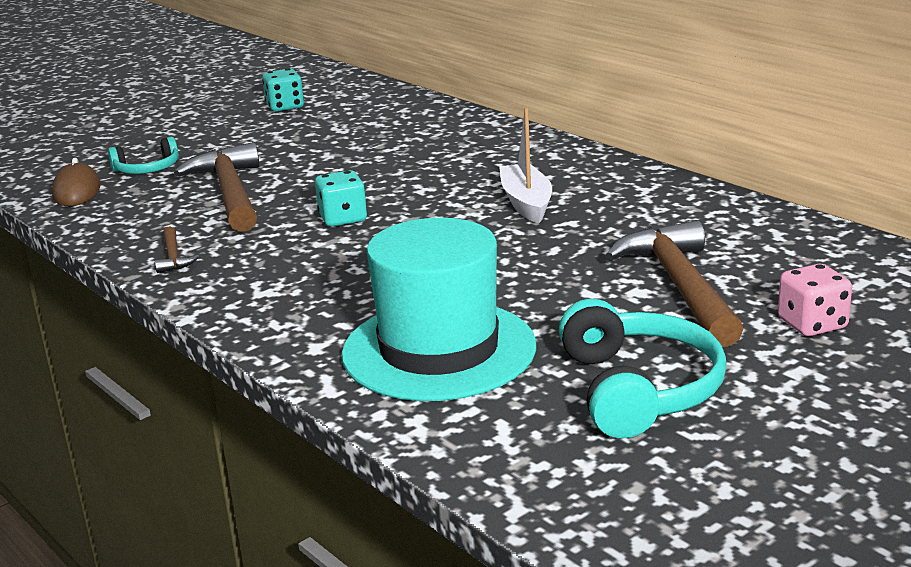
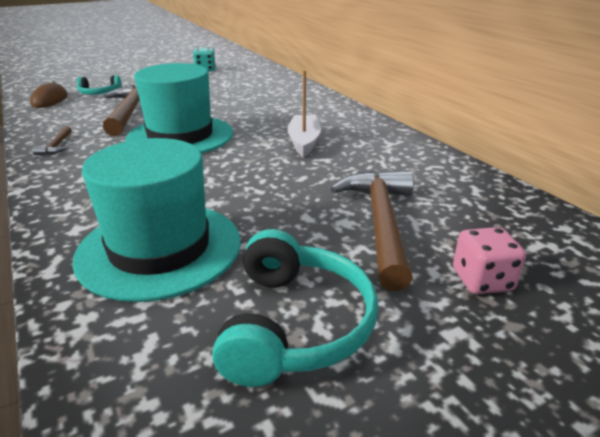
camera: 10 degrees right, 5 degrees up
turquoise dice [315,170,367,227] -> turquoise hat [125,63,233,154]

